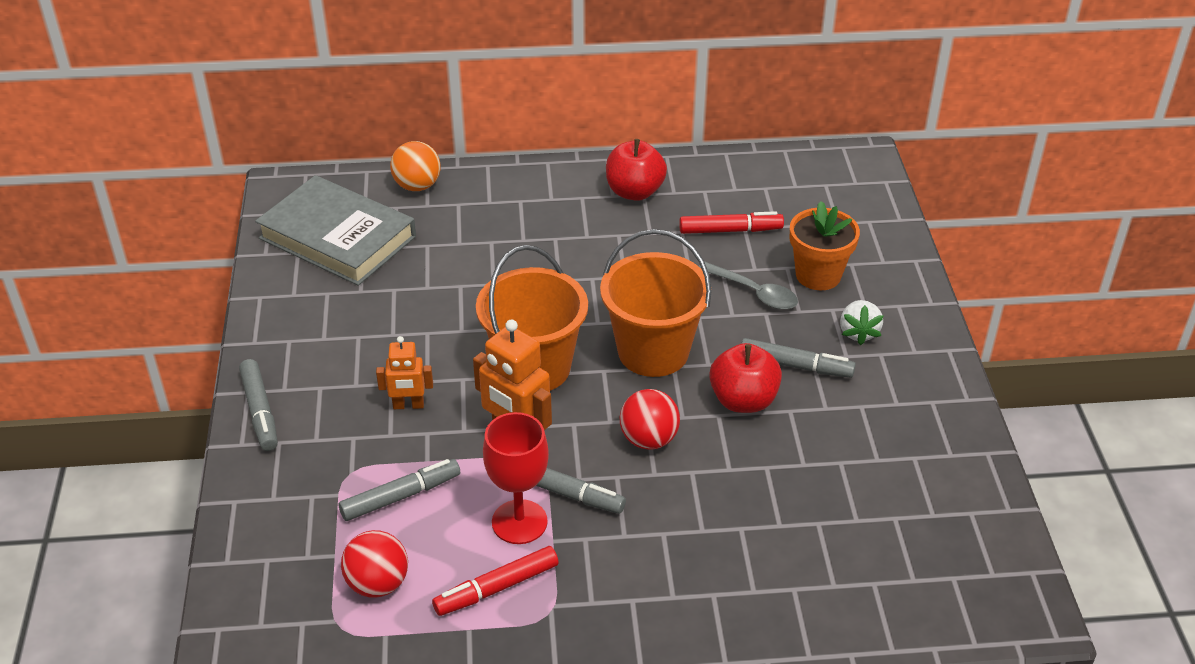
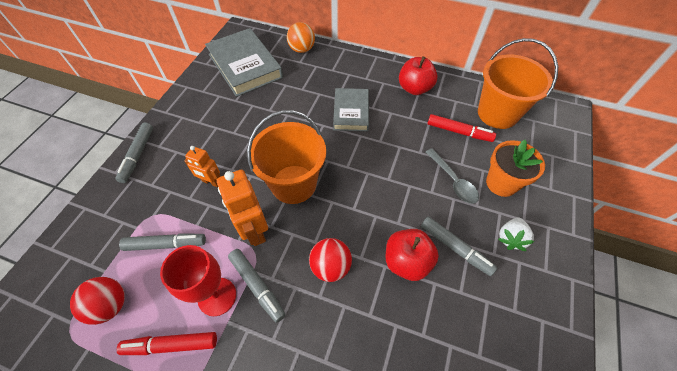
camera: 25 degrees right, 15 degrees up
orange bucket [600,229,712,377] -> orange bucket moved to [478,38,558,129]
none -> grey book [333,88,369,131]

